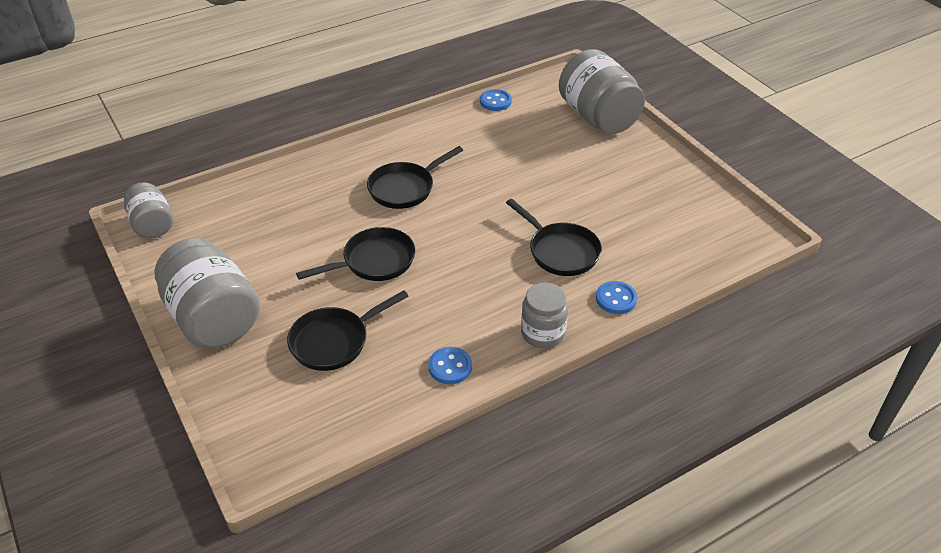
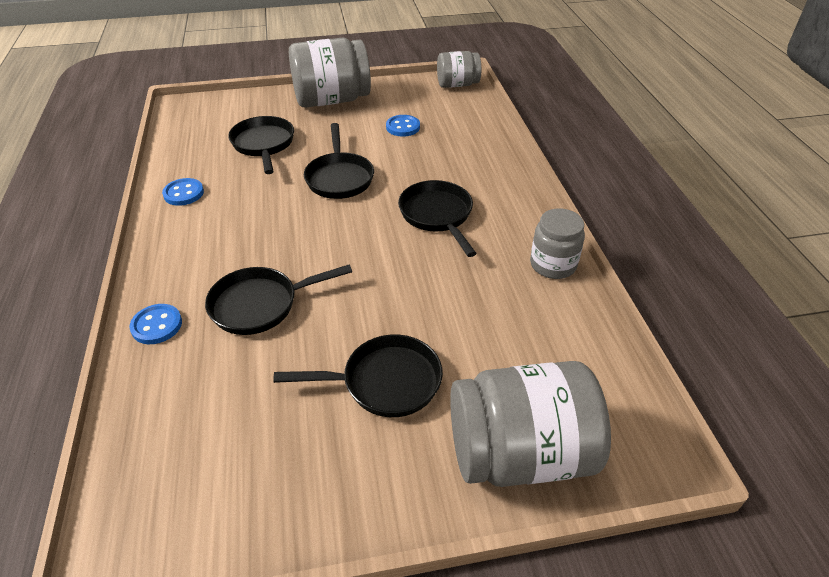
camera: 110 degrees right, 0 degrees up
blue button [480,89,512,111] -> blue button moved to [386,115,420,137]
grey jar [521,282,568,348] -> grey jar moved to [530,208,585,279]
none -> black pan [273,335,443,417]

